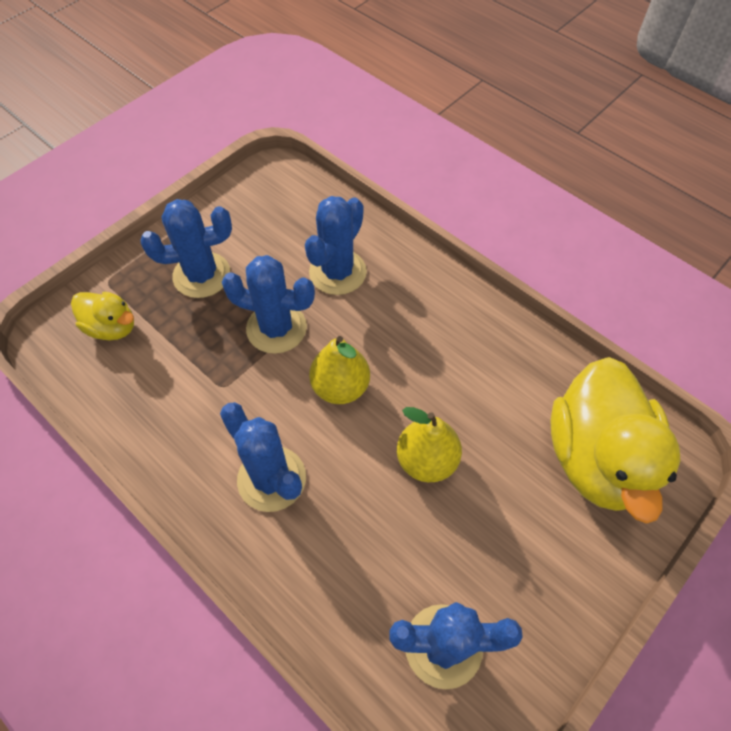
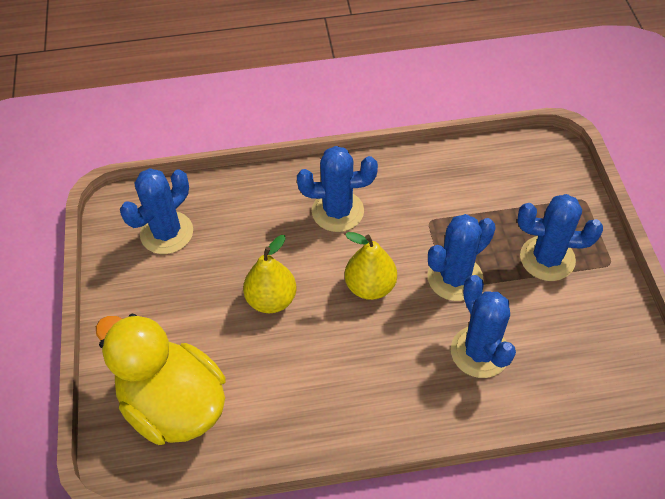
camera: 130 degrees right, 5 degrees down
yellow duck [71,292,134,341] -> none
blue cactus [140,199,232,298] -> blue cactus turned 75 degrees clockwise [518,194,603,281]

